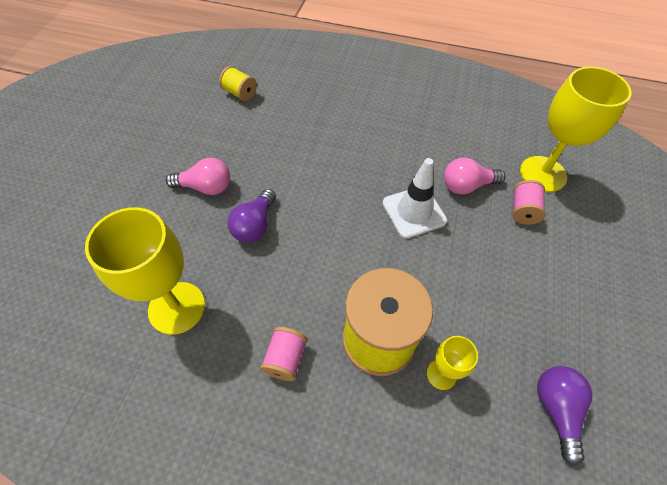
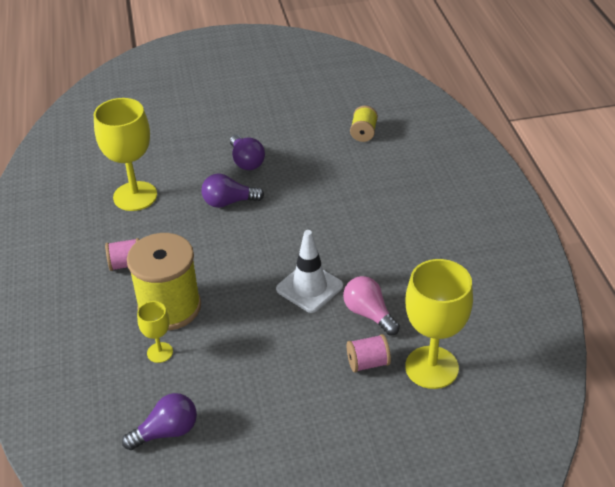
camera: 65 degrees right, 15 degrees down
pink light bulb [166,158,230,195] -> purple light bulb [230,135,265,170]

